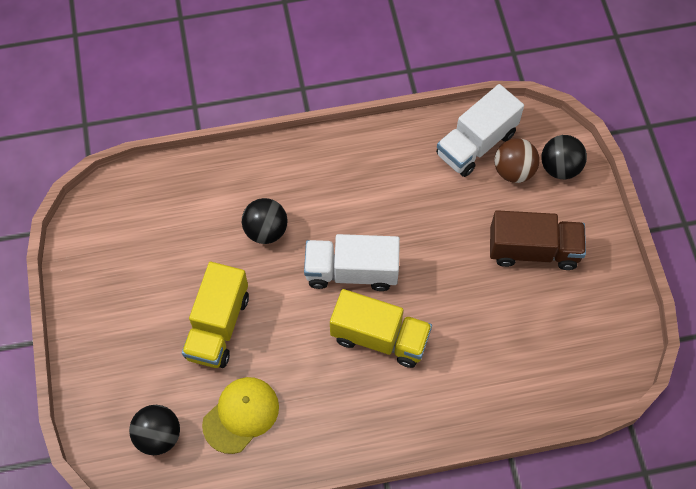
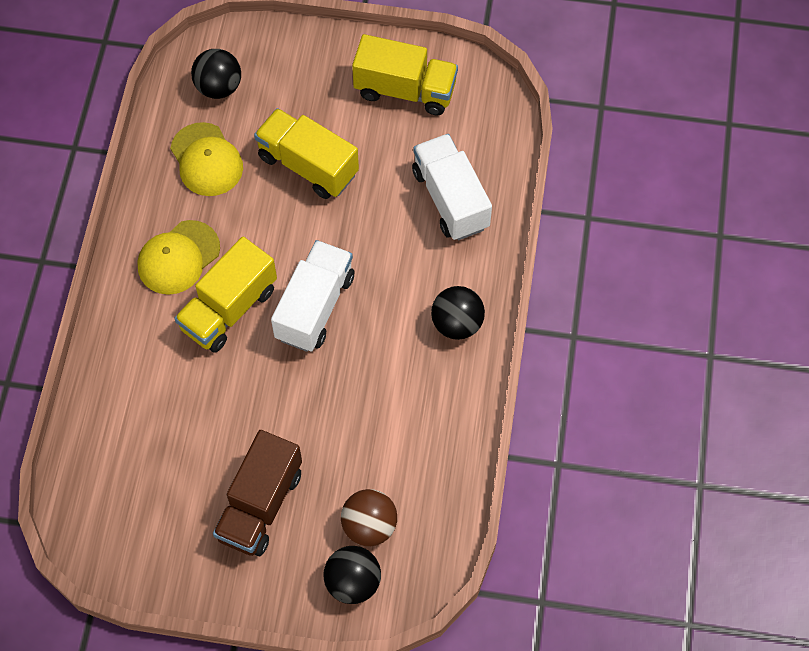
camera: 110 degrees right, 0 degrees up
black ball [242,198,288,244] -> black ball moved to [431,286,485,340]
white truck [436,84,524,177] -> white truck moved to [412,134,492,240]
none -> yellow cap [137,220,220,295]
none -> yellow truck [352,34,458,116]

